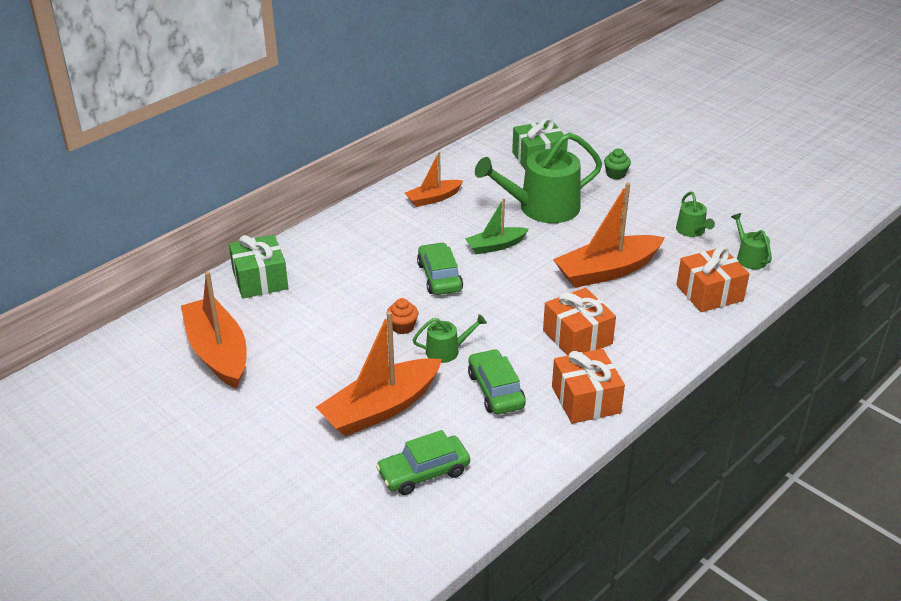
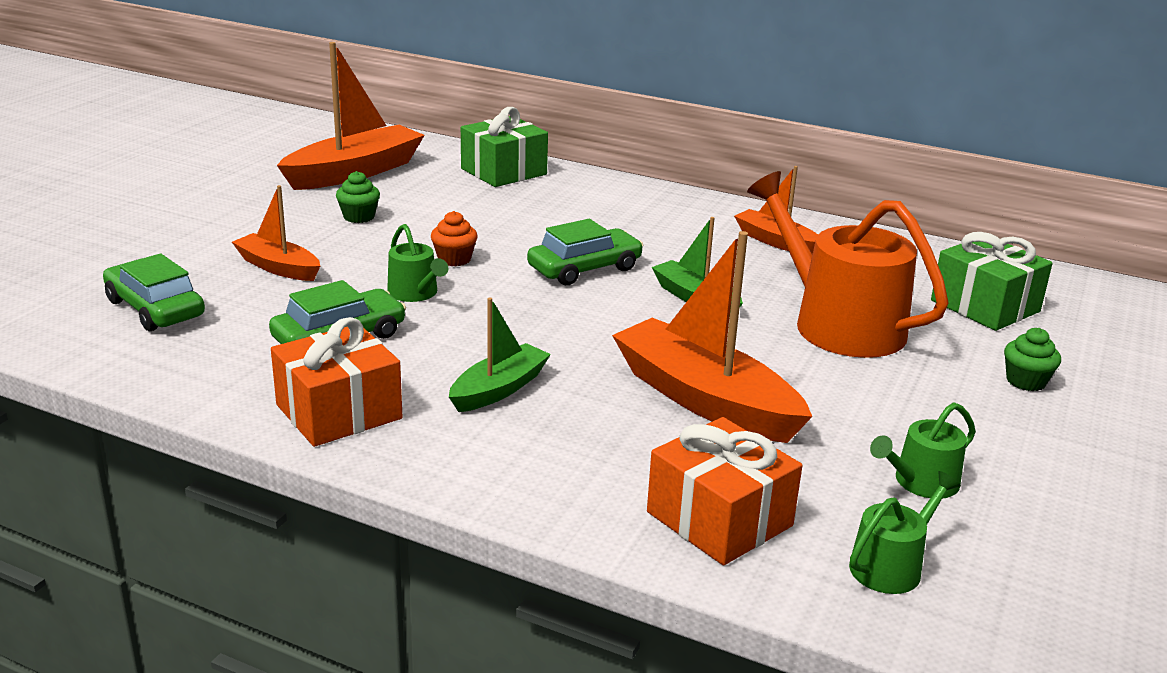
camera: 70 degrees right, 10 degrees down
orange boat [316,311,442,436] -> orange boat [232,185,320,281], size x0.56
green watering can [475,132,602,223] -> orange watering can [747,171,949,358]
orange gift [543,288,616,356] -> green boat [449,298,551,412]
none -> green cupcake [336,171,380,223]

